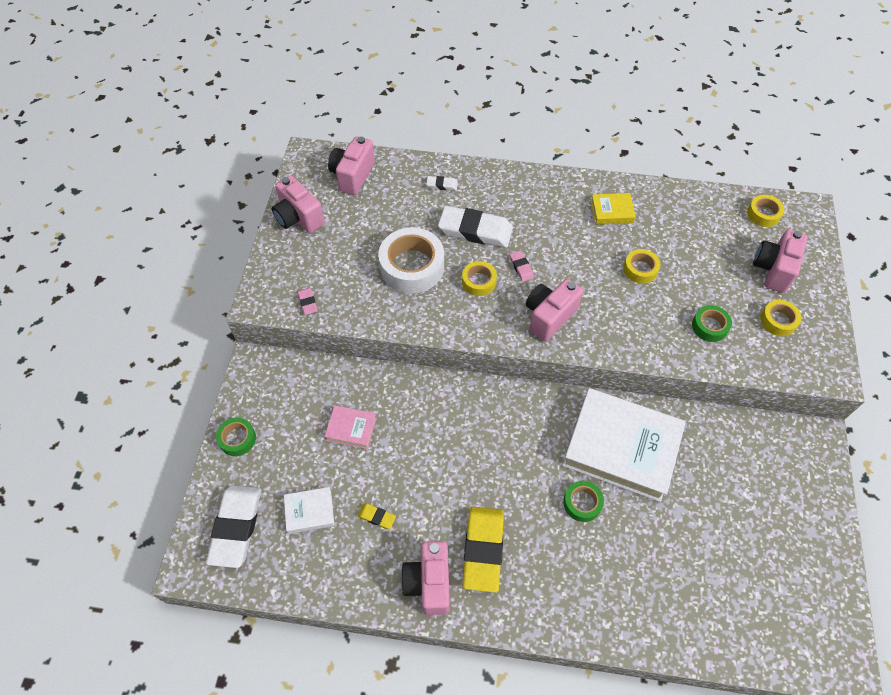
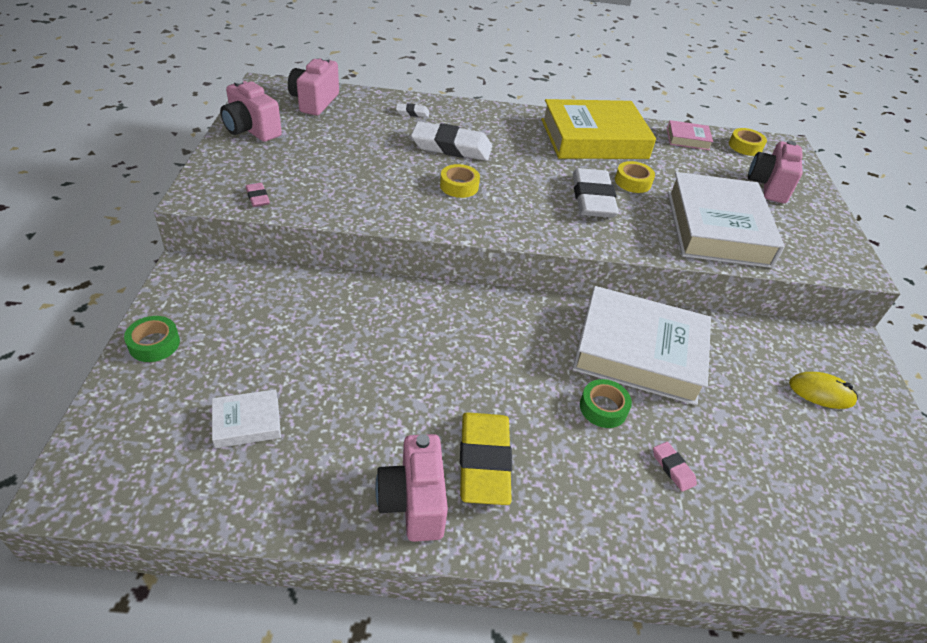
camera: 10 degrees left, 15 degrees down
white eraser [206,485,261,568] -> white eraser moved to [573,168,619,218]
pink book [325,405,377,449] -> pink book moved to [667,120,713,150]
yellow eraser [357,503,396,529] -> none
white tape [378,228,444,293] -> none
pink eraser [510,251,534,282] -> pink eraser moved to [653,442,697,492]
pink camera [526,279,583,341] -> none
yellow book [591,193,636,225] -> yellow book [541,99,656,159], size x2.27
green tape [692,305,732,342] -> white book [668,172,785,268]
yellow tape [760,300,802,336] -> none
none -> yellow mouse [789,372,858,409]

